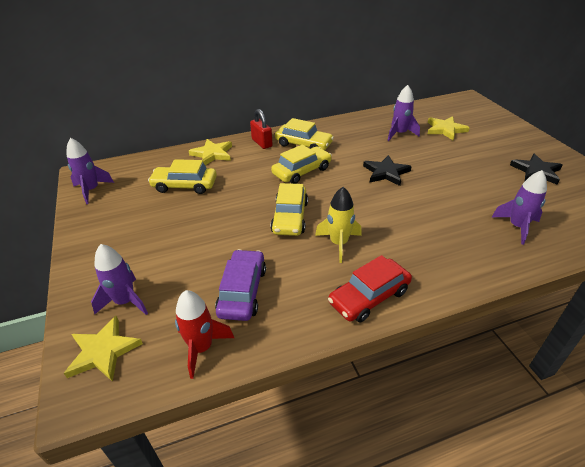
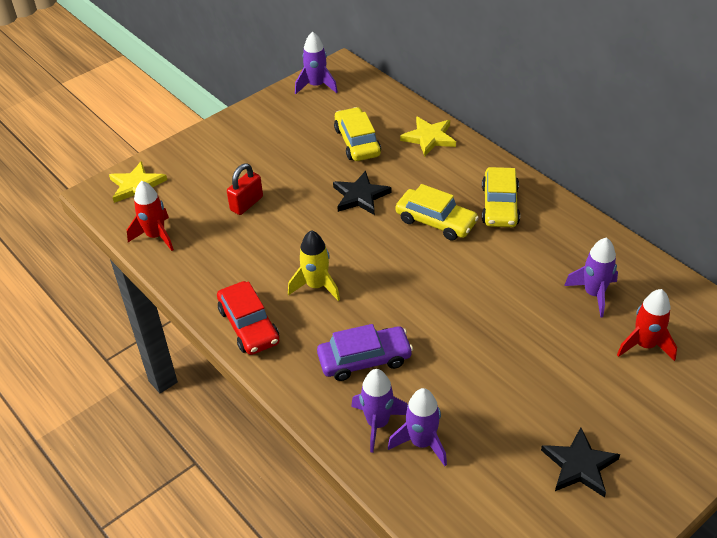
camera: 70 degrees right, 5 degrees up
purple rocket [91,244,148,315] -> purple rocket moved to [351,369,408,453]
purple car [215,249,266,321] -> purple car moved to [317,324,413,381]
red padlock [250,109,273,149] -> red padlock moved to [227,163,263,215]
yellow car [270,183,308,236] -> none
red car [328,255,412,323] -> red car turned 150 degrees counterclockwise [217,281,279,355]
black star [363,155,412,186] -> black star moved to [333,171,391,215]
yellow star [428,116,470,140] -> red rocket [617,289,677,361]

